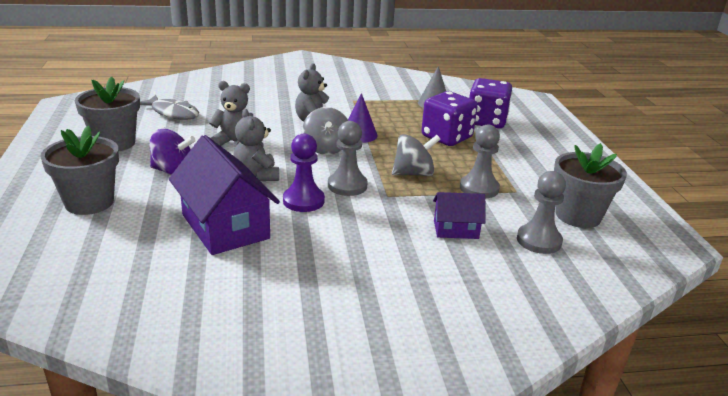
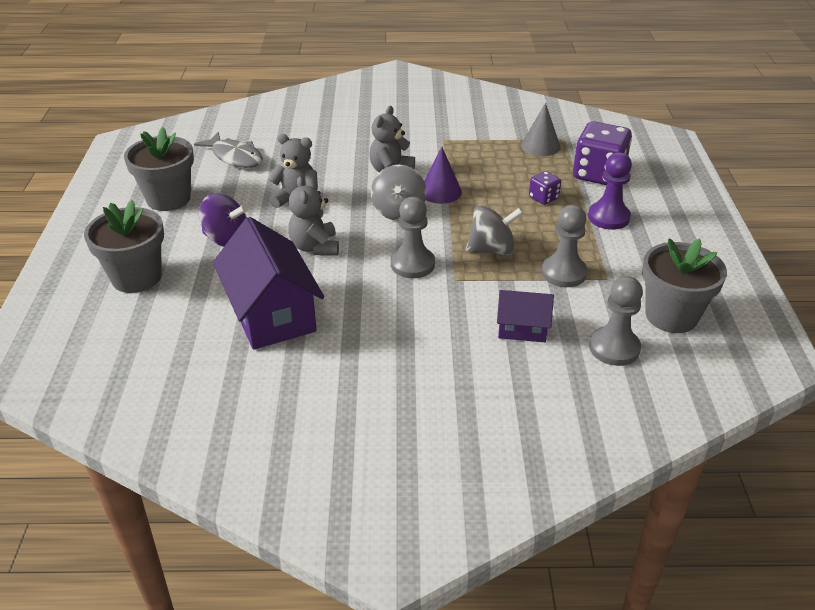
camera: 10 degrees right, 10 degrees up
purple pawn [283,134,325,212] -> purple pawn moved to [588,152,632,230]
purple dice [421,91,478,146] -> purple dice [529,171,561,205], size x0.49

